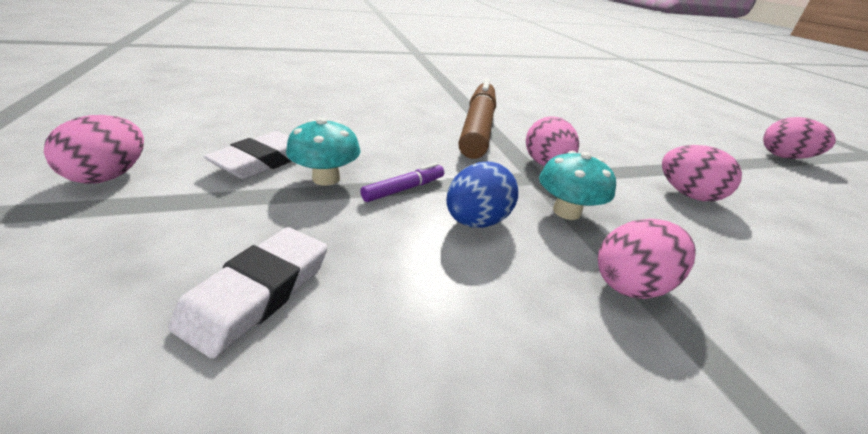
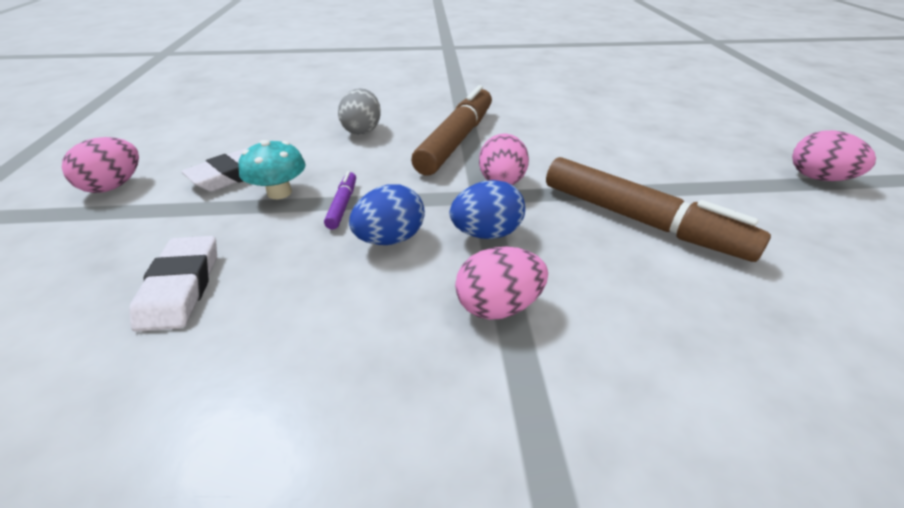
camera: 15 degrees right, 5 degrees up
white eraser [168,227,327,359] -> white eraser turned 45 degrees counterclockwise [129,236,217,332]
purple marker [360,163,444,202] -> purple marker turned 60 degrees counterclockwise [324,171,356,229]
turquoise mushroom [539,151,616,220] -> blue egg [450,180,525,239]
pink egg [662,145,742,201] -> brown marker [546,157,771,262]
none -> grey egg [338,88,381,135]

